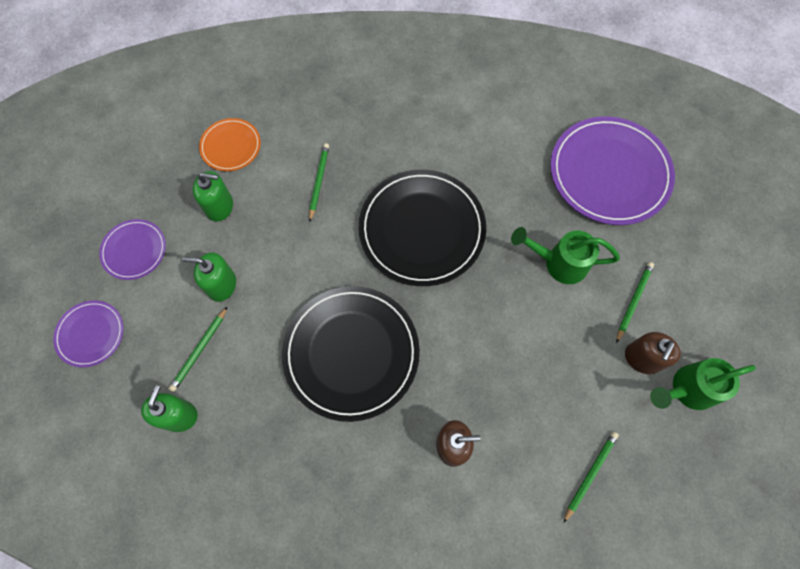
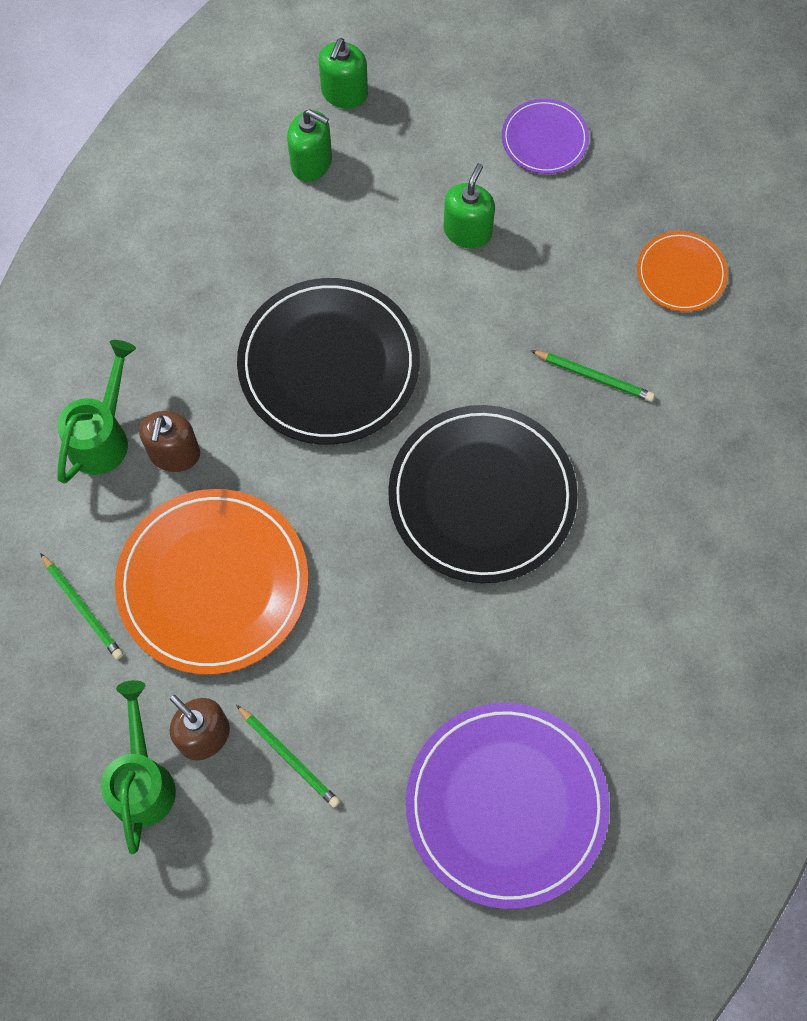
camera: 105 degrees right, 0 degrees up
purple plate [53,300,124,367] -> none
green pencil [169,306,228,392] -> none
green soap dispenser [192,171,233,222] -> green soap dispenser moved to [319,38,368,109]
green watering can [511,227,620,284] -> green watering can moved to [57,340,136,484]
none -> orange plate [115,489,309,675]

